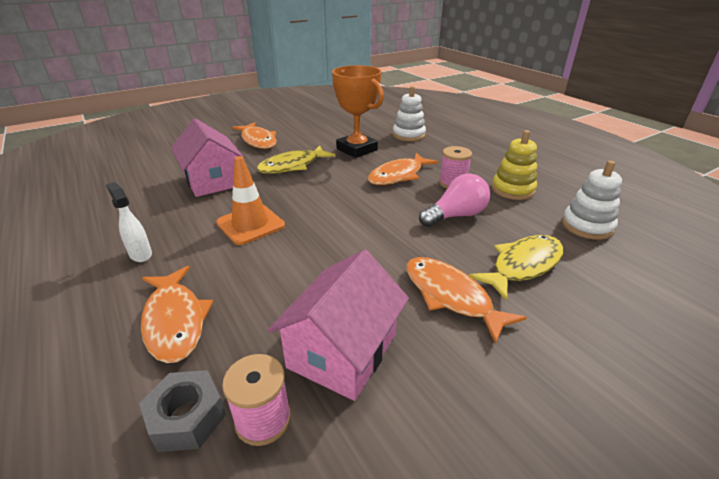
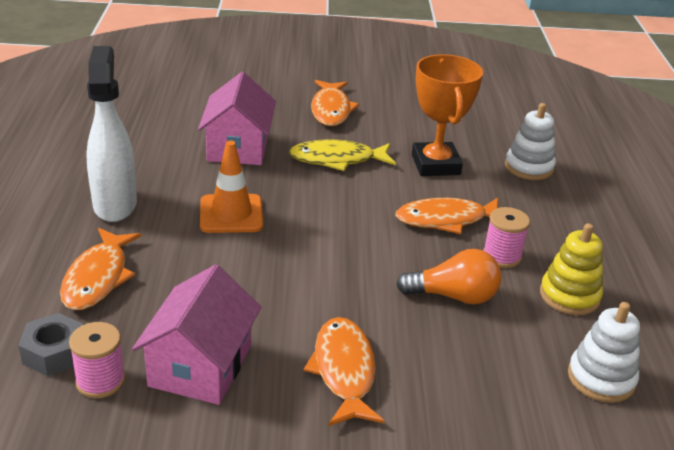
camera: 30 degrees right, 0 degrees up
white spray bottle [106,182,152,262] -> white spray bottle [87,46,137,222], size x2.04
pink house [268,249,409,401] -> pink house turned 45 degrees counterclockwise [132,264,261,405]
pink light bulb [419,174,490,227] -> orange light bulb [396,249,501,304]
yellow fish [469,235,564,301] -> none

